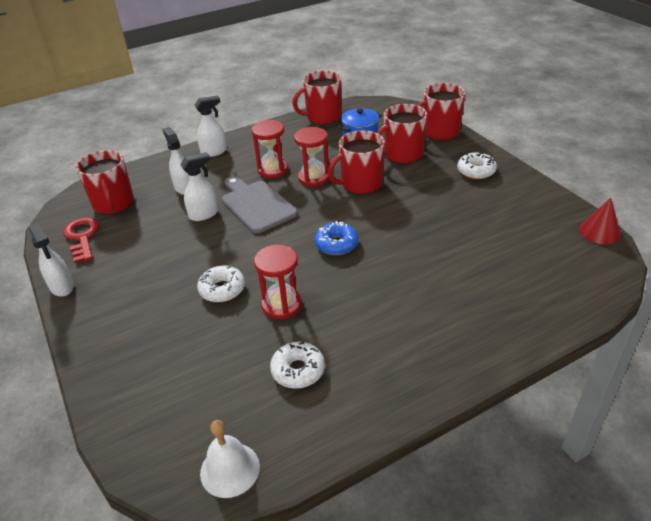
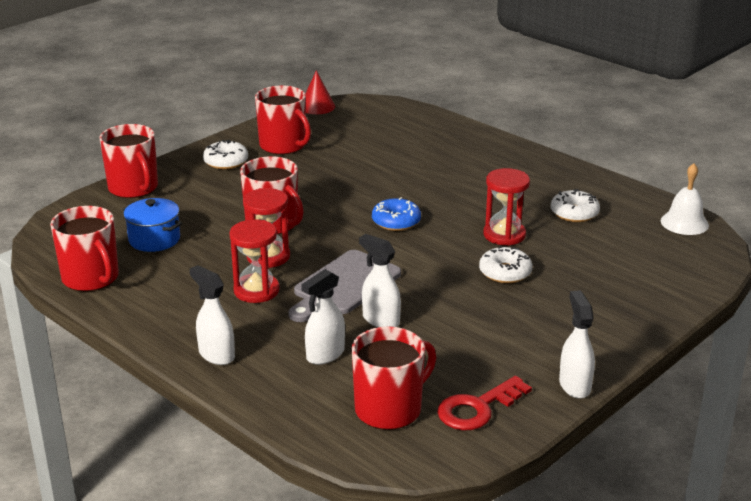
camera: 110 degrees left, 10 degrees down
white spray bottle [29,224,74,297] -> white spray bottle turned 45 degrees counterclockwise [559,290,595,399]
red mug [377,104,427,164] -> red mug moved to [255,86,311,155]

